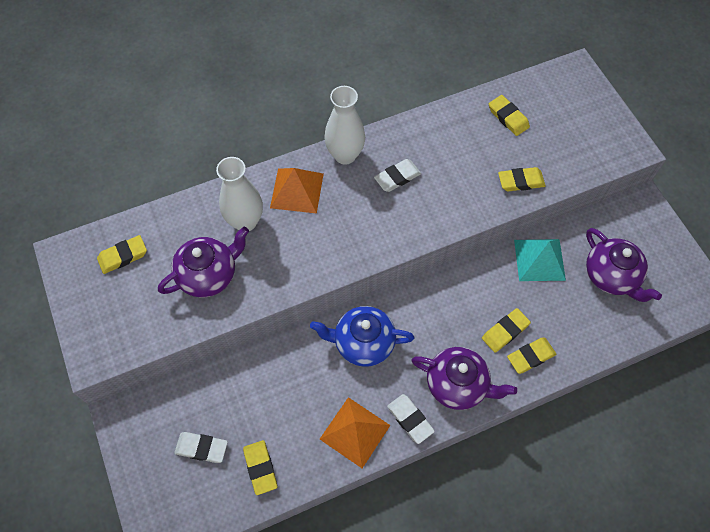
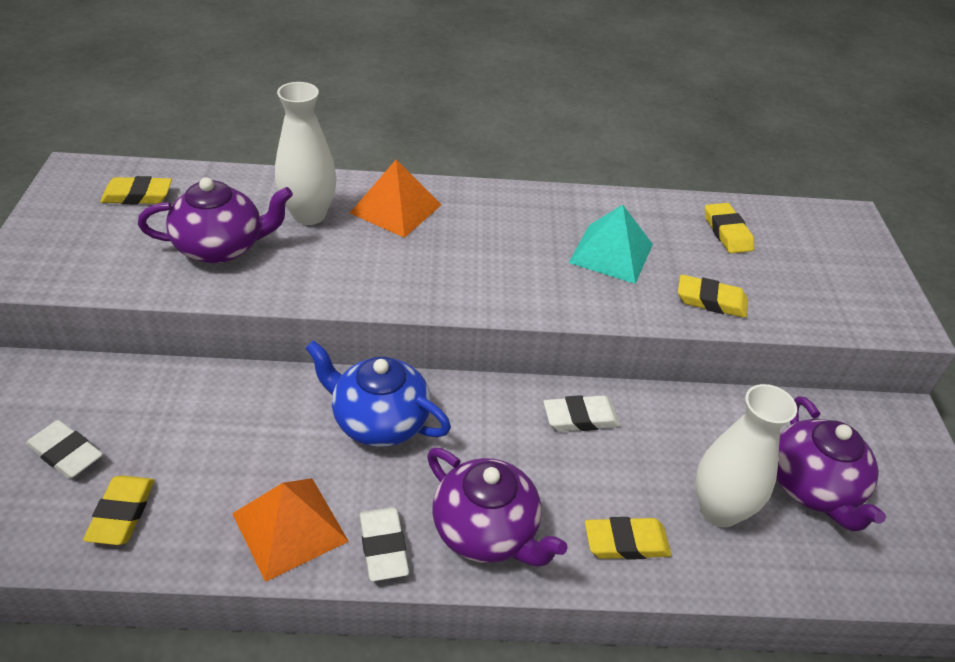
camera: 20 degrees right, 20 degrees down
white vase [324,86,365,165] -> white vase moved to [696,384,797,528]
white eraser [374,159,421,192] -> white eraser moved to [543,395,620,432]
yellow eraser [482,308,531,353] -> none
turquoise pyramid [514,239,566,281] -> turquoise pyramid moved to [569,205,653,284]

